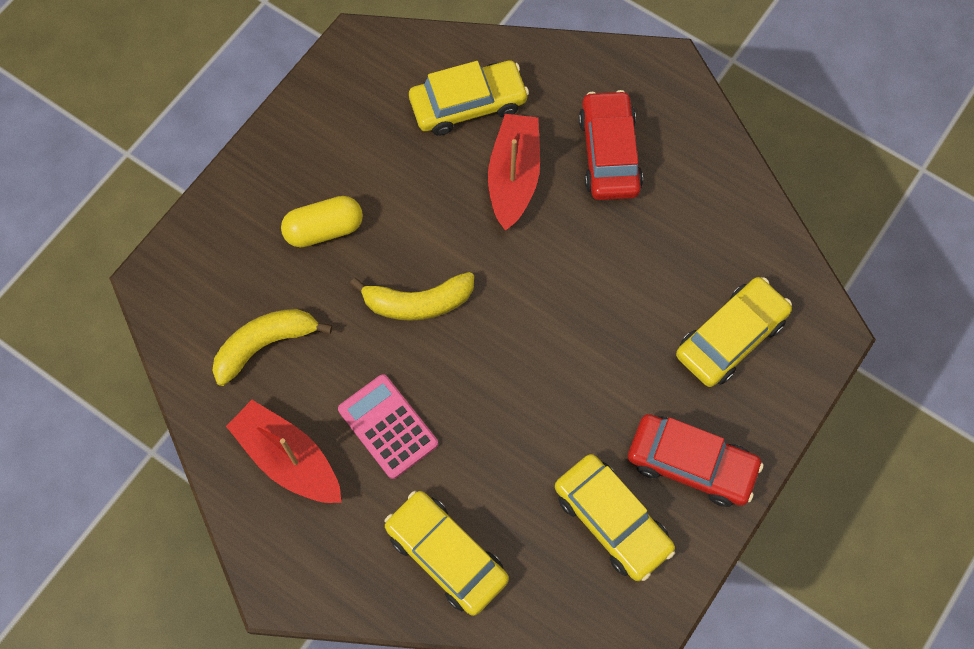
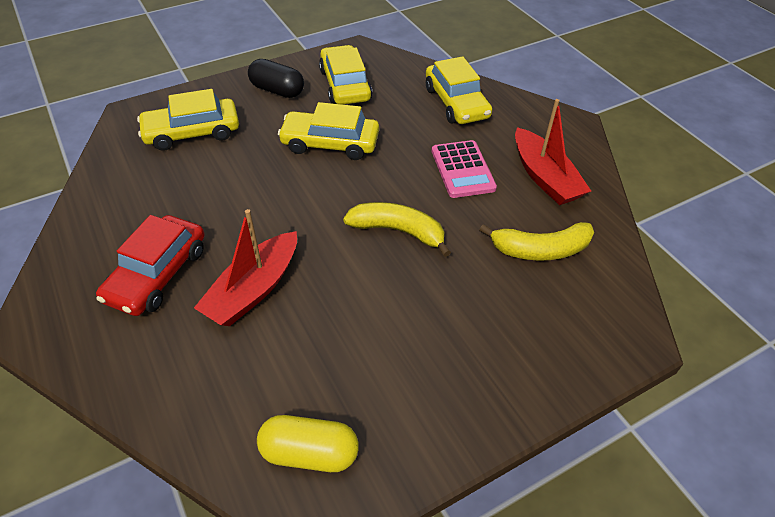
camera: 155 degrees left, 20 degrees down
yellow capsule [281,196,363,247] -> yellow capsule moved to [257,415,359,472]
yellow car [409,61,529,136] -> yellow car moved to [278,102,379,160]
red car [628,414,763,507] -> black capsule [248,59,304,98]

